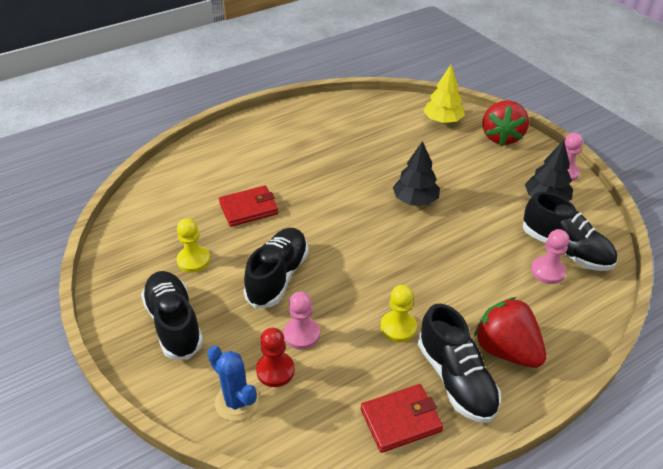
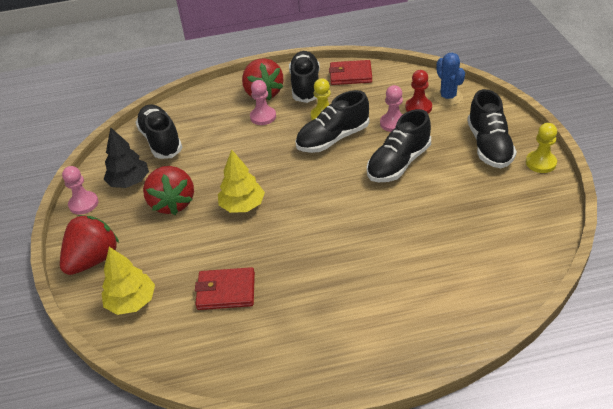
camera: 155 degrees left, 0 degrees up
yellow pawn [177,218,210,273] -> yellow pawn moved to [526,123,557,173]
red wallet [219,185,278,227] -> red wallet moved to [195,267,255,310]
black tree [393,141,440,206] -> yellow tree [218,149,265,213]
pink pawn [531,229,569,284] -> pink pawn moved to [250,80,276,125]
none -> red strawberry [143,166,194,215]
none -> black shoe [295,90,370,153]

